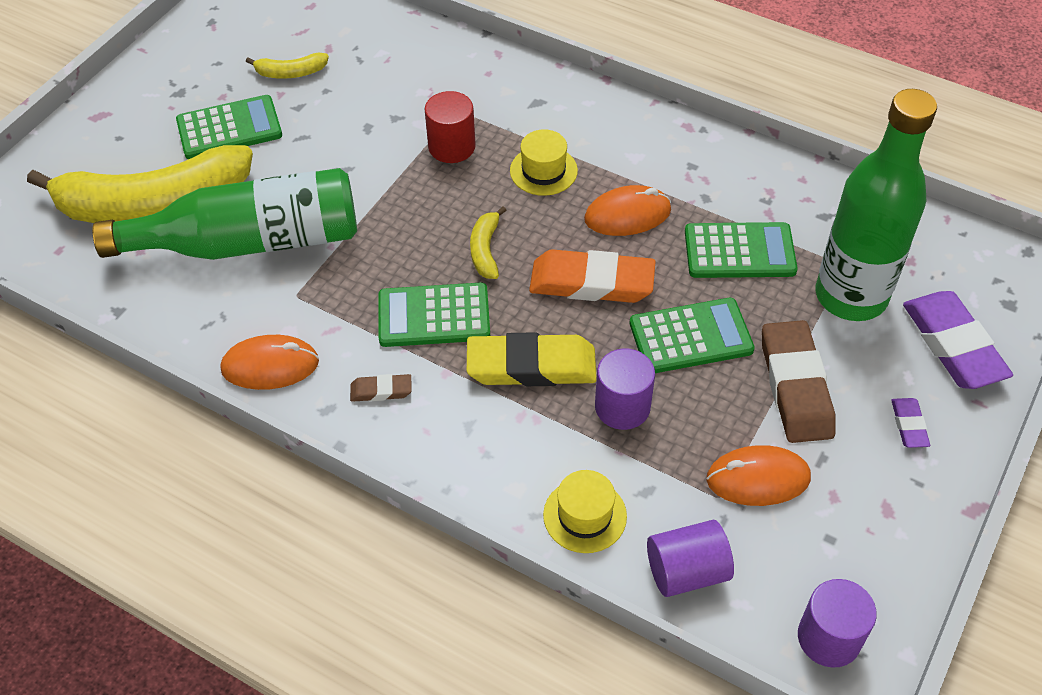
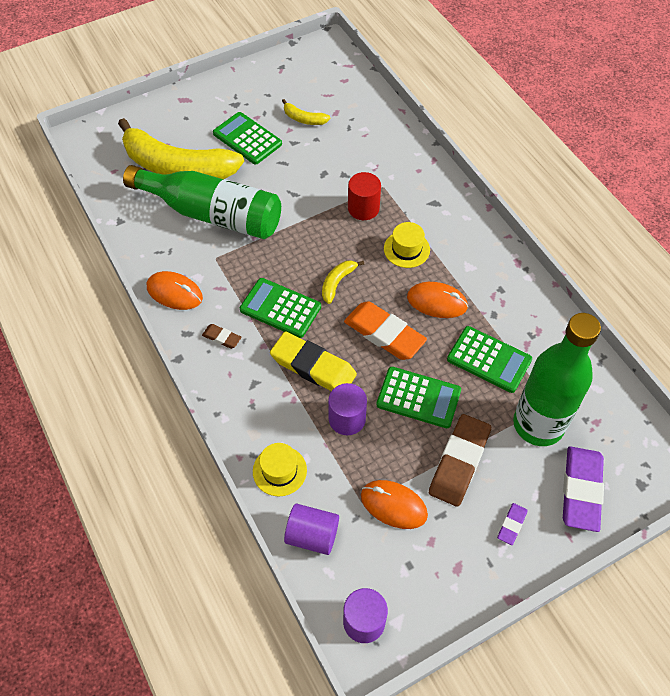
camera: 30 degrees right, 5 degrees up
green calculator [176,95,282,159] -> green calculator turned 150 degrees counterclockwise [213,112,282,165]

